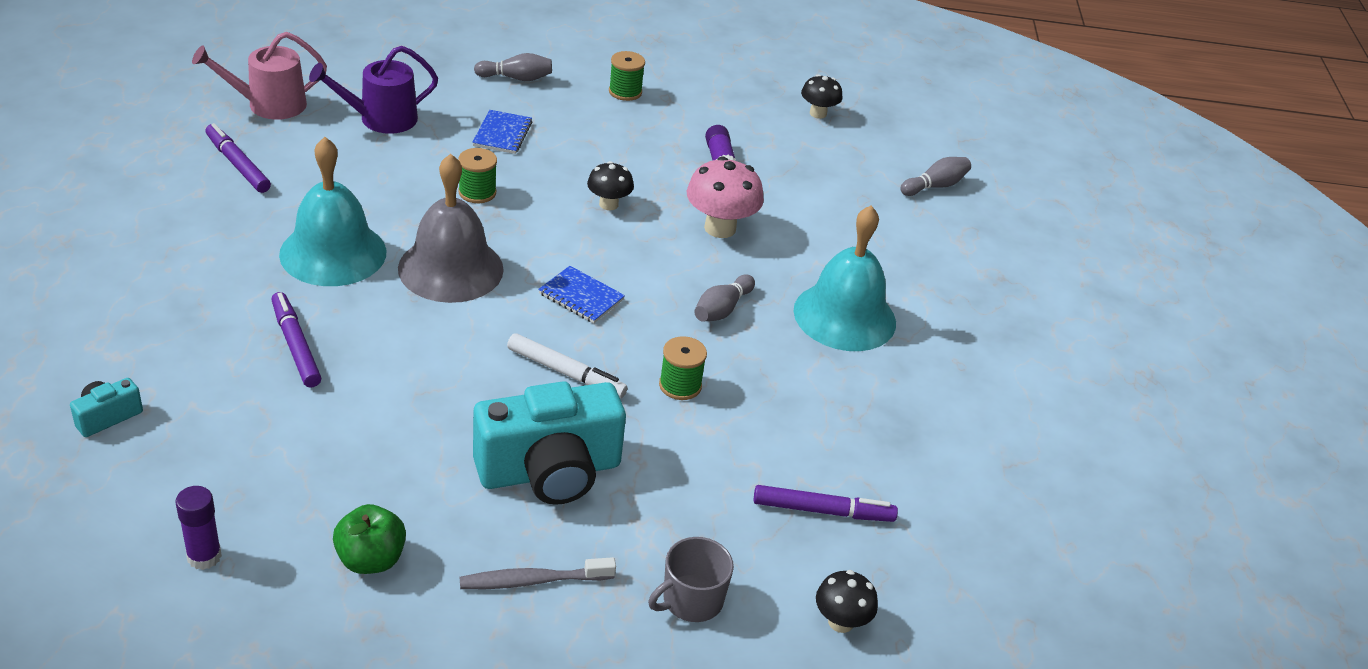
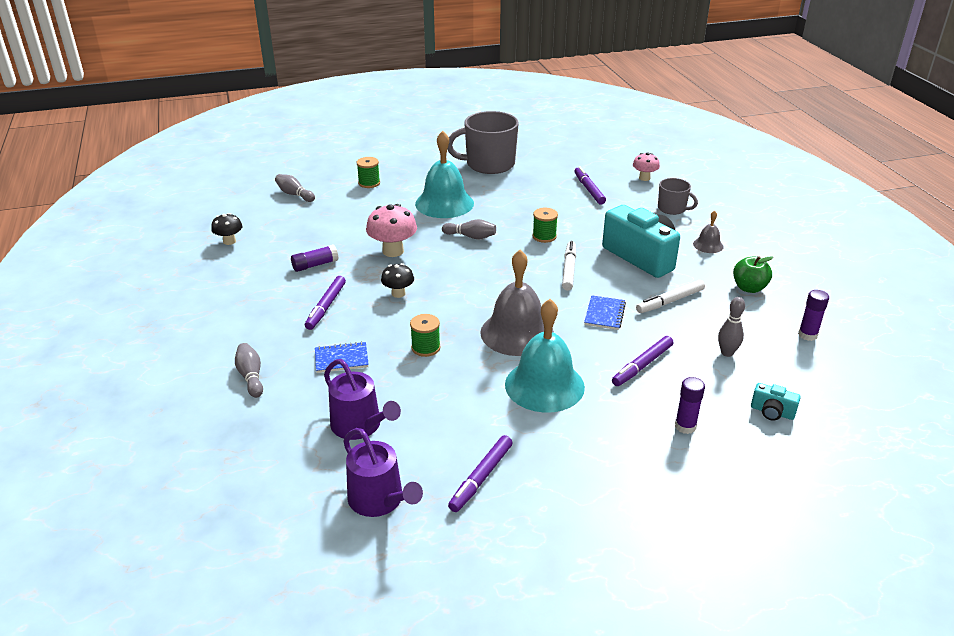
camera: 105 degrees left, 5 degrees down
pink watering can [192,32,327,120] -> purple watering can [343,428,423,517]
grey toothbrush [460,557,616,589] -> grey bell [693,211,724,253]
blue notebook [538,266,625,323] -> blue notebook moved to [584,295,626,330]
green spool [609,51,645,101] -> green spool moved to [357,157,380,188]
black mushroom [816,570,878,633] -> pink mushroom [633,153,660,181]
none -> purple marker [305,276,346,330]
none -> grey mug [448,111,519,174]
none -> white marker [636,280,705,313]
none -> purple glue stick [675,377,705,434]
none -> grey bowling pin [718,297,745,357]

